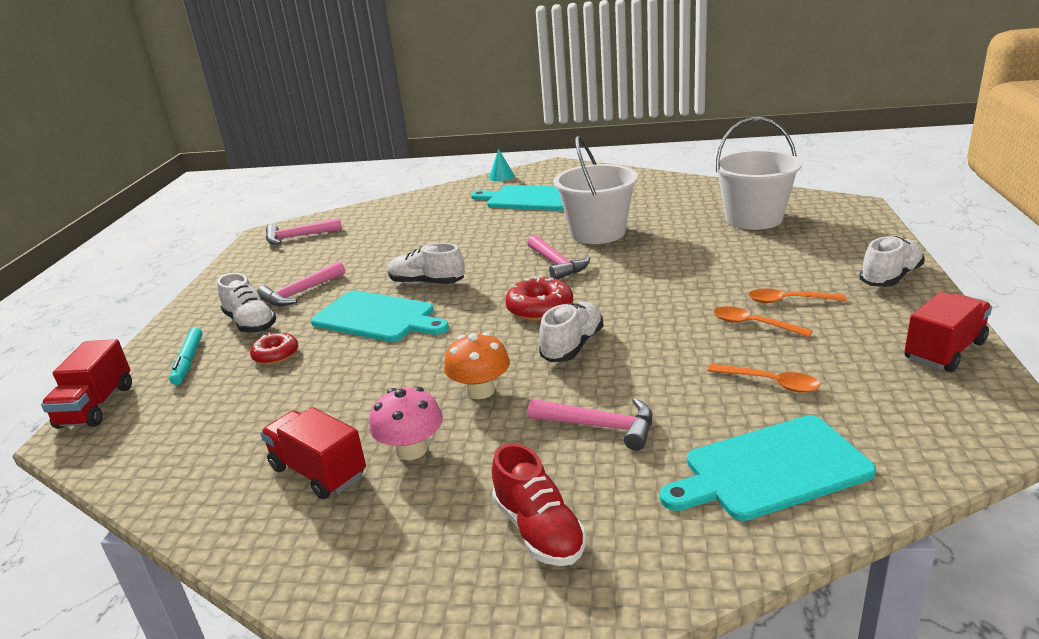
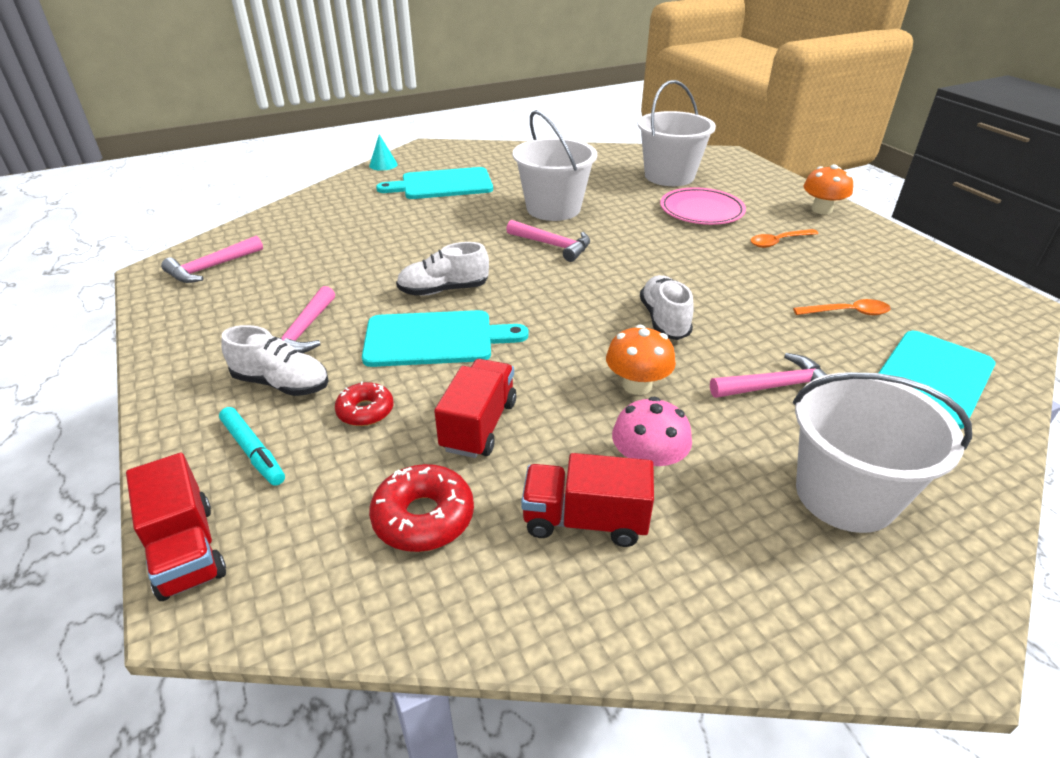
camera: 35 degrees left, 10 degrees up
red shoe [492,443,586,566] -> white bucket [793,372,972,533]
red donut [505,276,573,321] -> red donut moved to [369,464,474,552]
orange spoon [714,306,813,337] -> none
white shoe [859,236,925,287] -> orange mushroom [803,164,853,214]
red truck [905,292,992,372] -> red truck moved to [434,359,516,458]
none -> pink plate [660,187,746,225]

